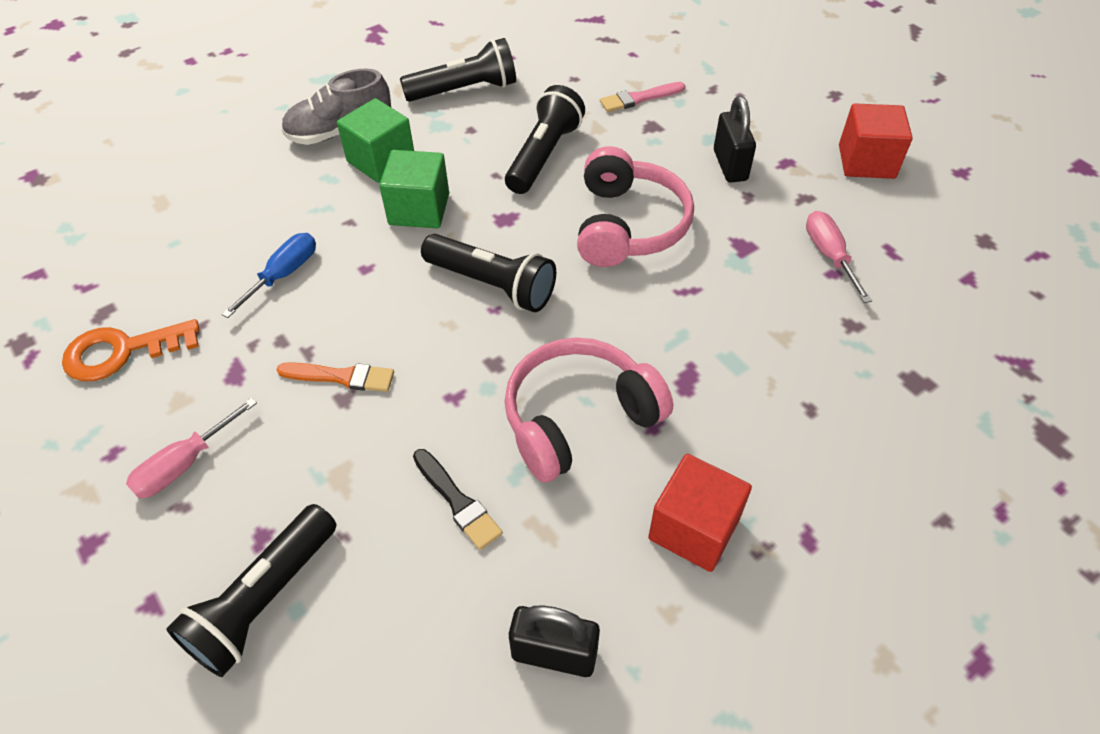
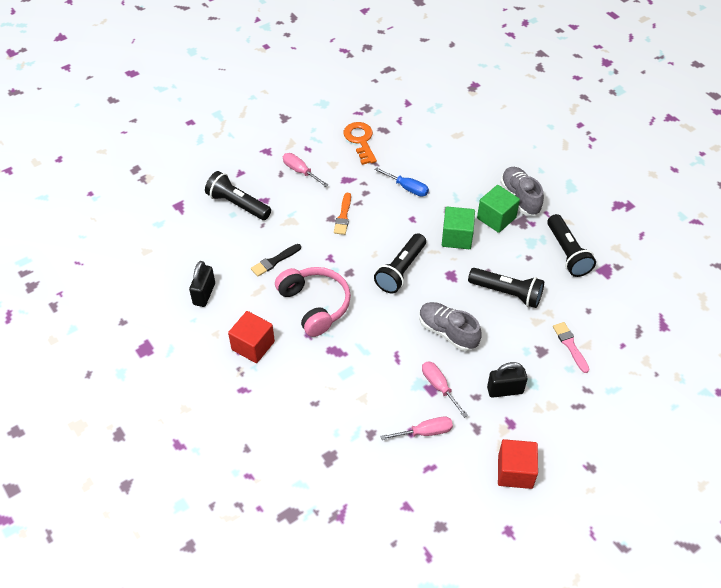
camera: 90 degrees right, 0 degrees up
pink headphones [577,146,694,267] -> grey shoe [419,302,482,351]
none -> pink screwdriver [422,361,468,418]

